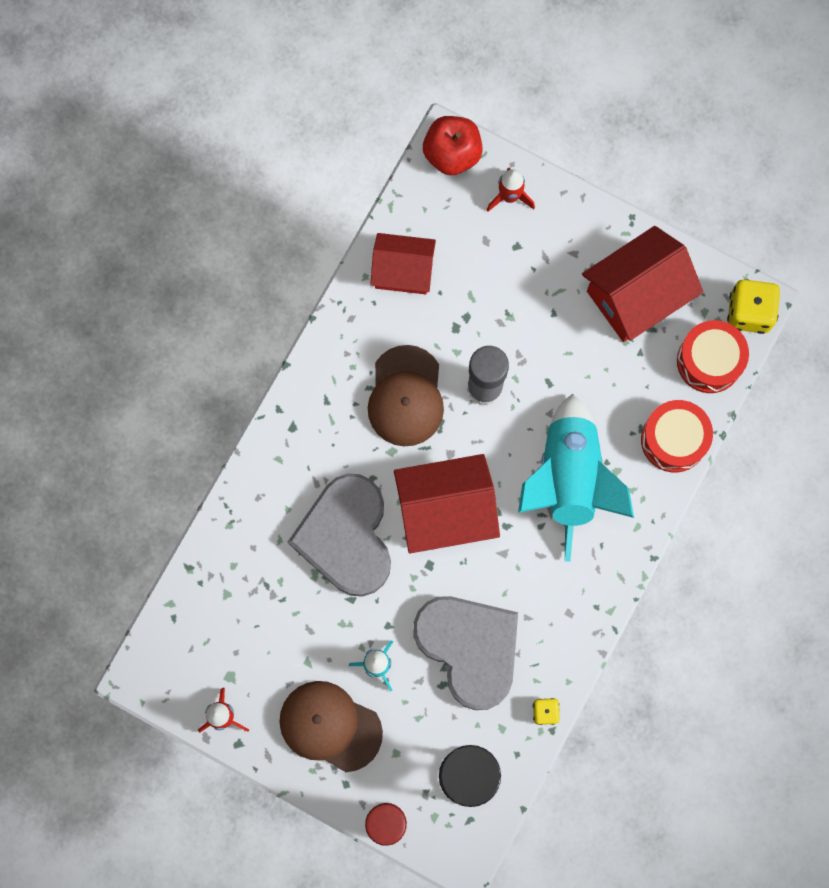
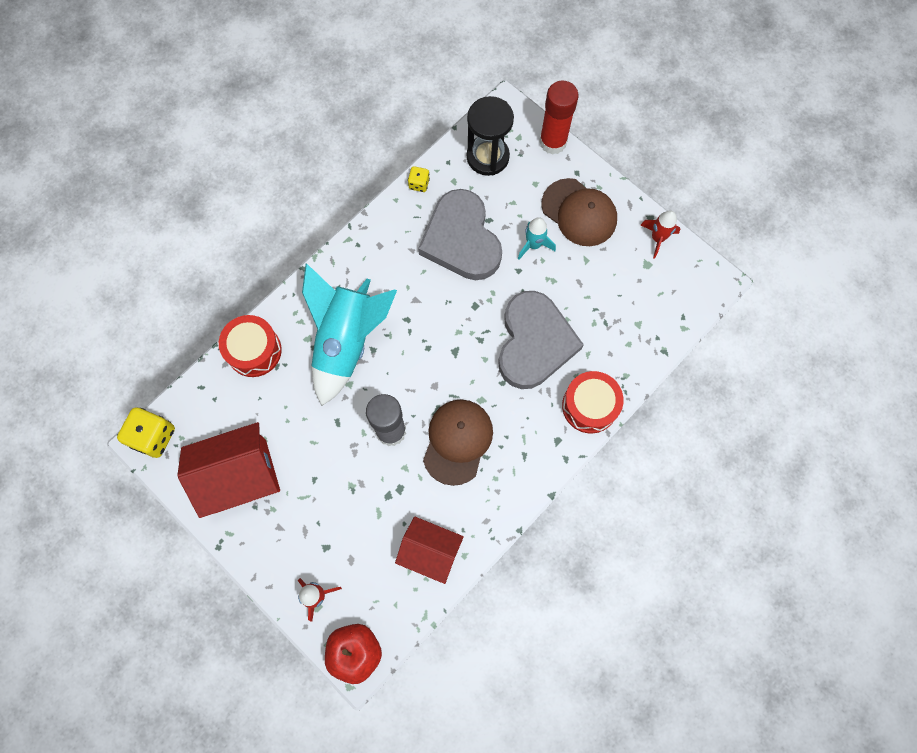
camera: 165 degrees left, 5 degrees down
red house [394,454,500,553] -> none
red drum [677,320,749,393] -> red drum moved to [562,371,624,434]

